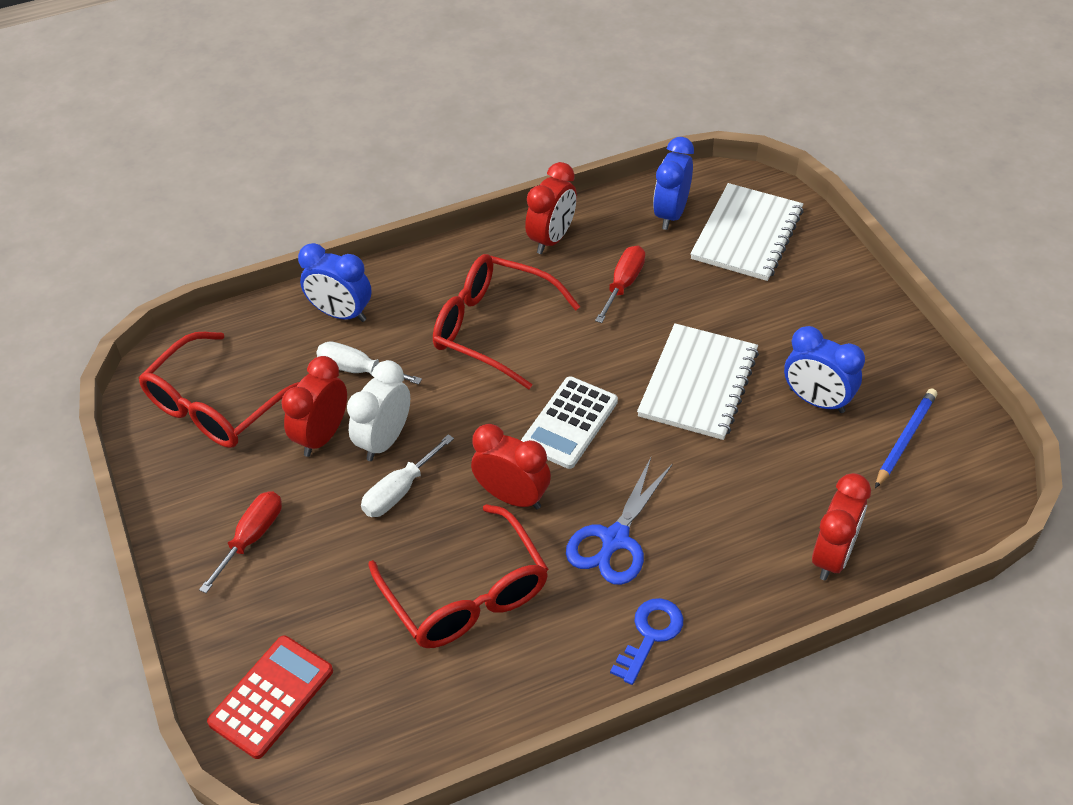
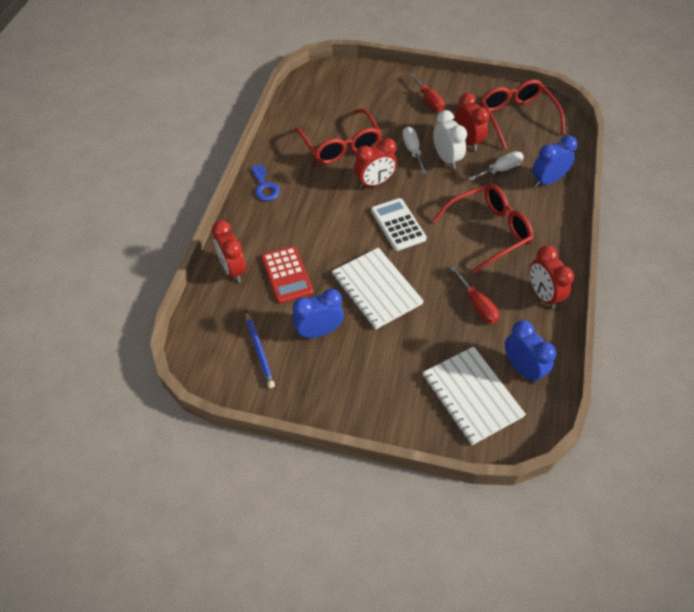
camera: 125 degrees right, 5 degrees up
red calculator [207,635,333,759] -> red calculator moved to [261,246,313,304]
red glasses [368,504,548,648] -> red glasses turned 120 degrees counterclockwise [295,109,382,164]
blue scissors [566,458,673,585] -> none

